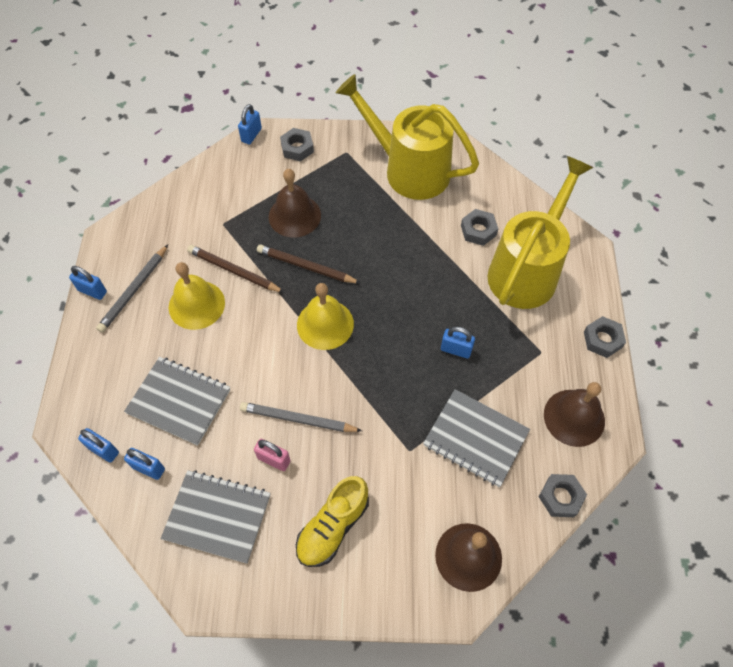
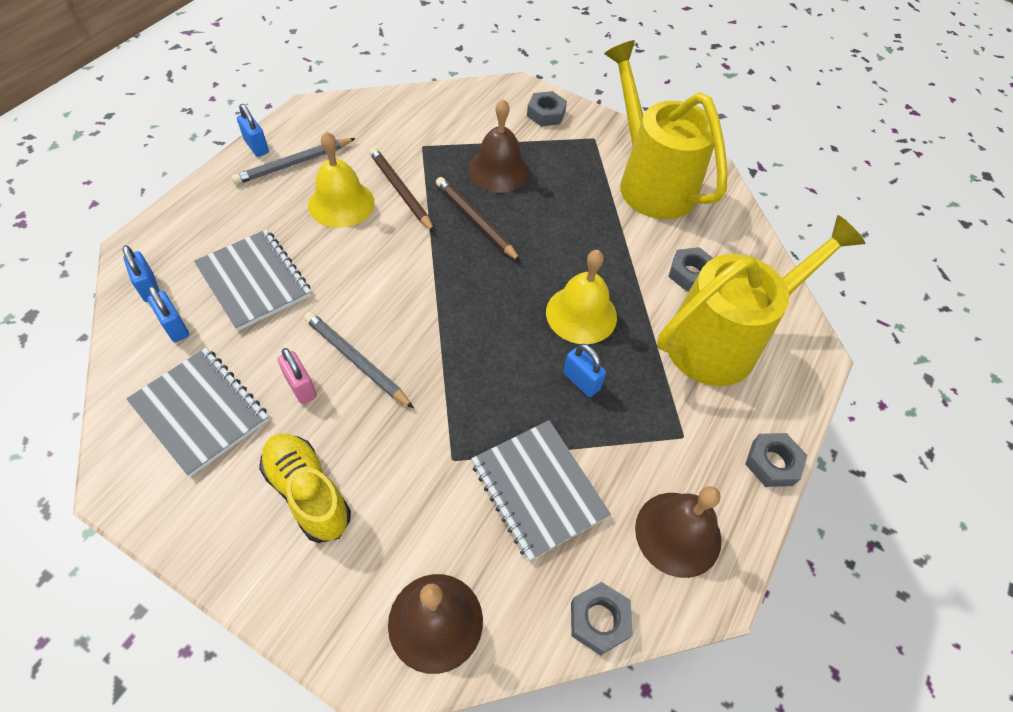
camera: 25 degrees right, 5 degrees down
blue padlock [238,104,262,144] -> none
yellow shoe [296,476,369,567] -> yellow shoe turned 75 degrees clockwise [259,434,351,543]
yellow bell [297,283,354,350] -> yellow bell moved to [546,250,617,344]

